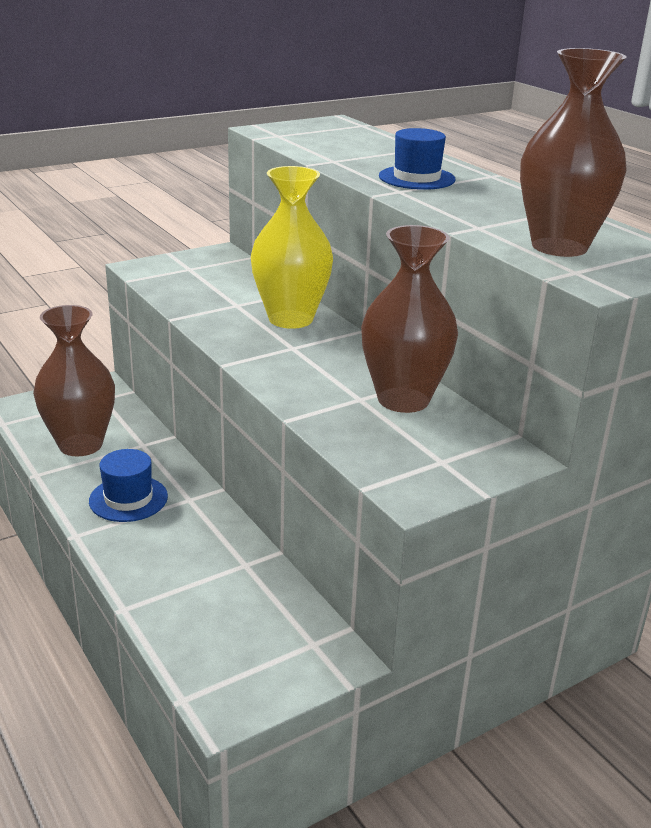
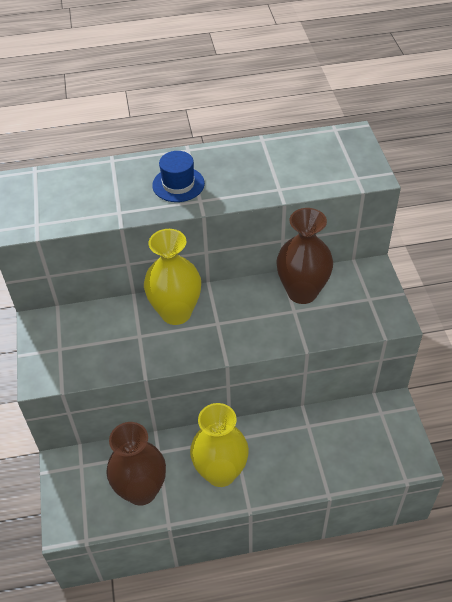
camera: 65 degrees left, 20 degrees up
blue hat [89,449,168,522] -> yellow vase [190,403,249,487]
brown vase [520,48,627,257] -> none

